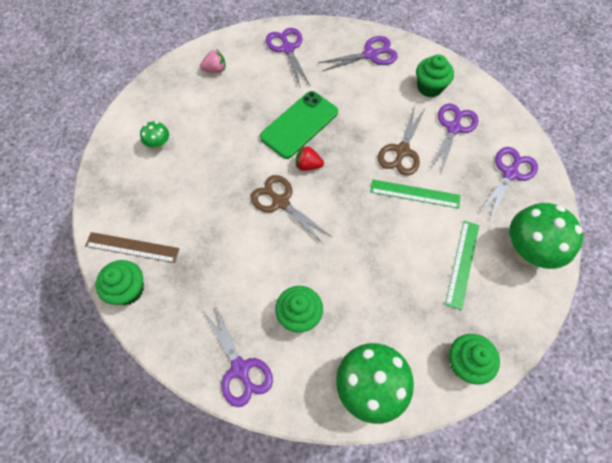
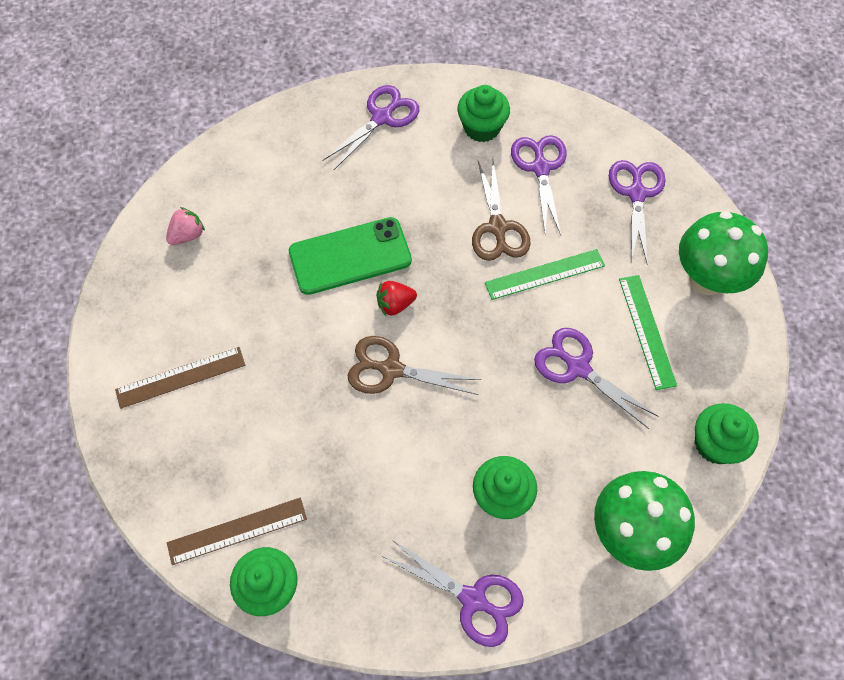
camera: 30 degrees left, 0 degrees up
green mushroom [140,121,169,151] -> brown ruler [115,347,246,409]
green phone [260,91,338,159] -> green phone turned 60 degrees clockwise [289,217,412,295]
purple scissors [266,28,310,87] -> purple scissors moved to [534,328,658,429]

